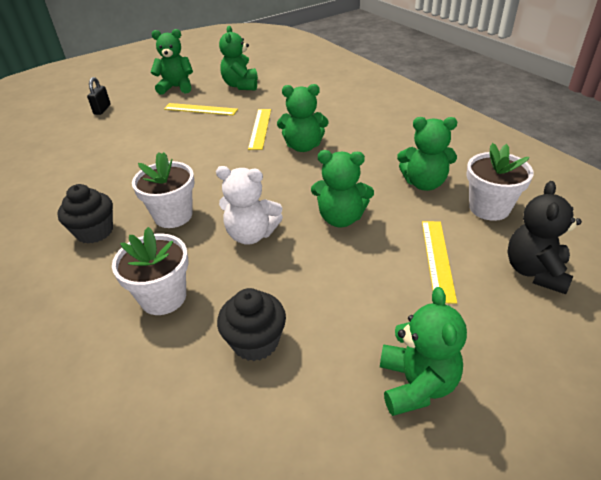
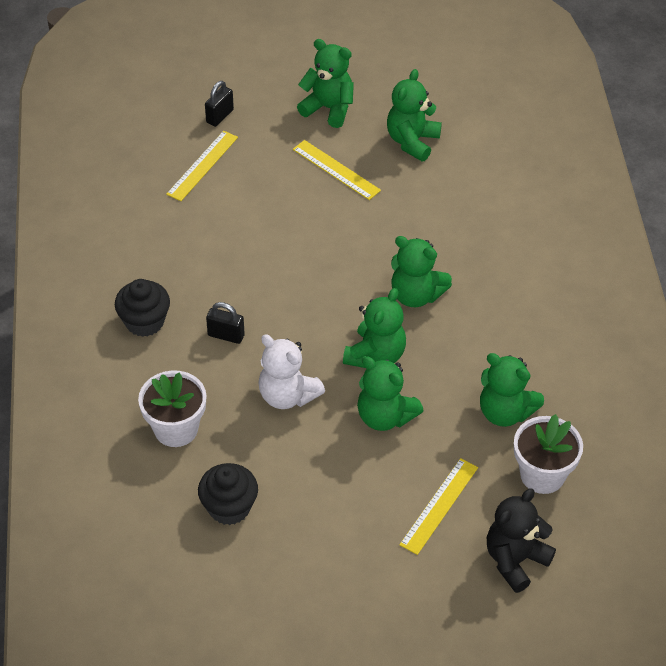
camera: 25 degrees right, 10 degrees up
white flower pot [132,152,195,228] -> black padlock [206,302,245,344]
yellow ruler [248,109,271,150] -> yellow ruler moved to [166,131,238,201]
green teddy bear [380,287,467,416] -> green teddy bear moved to [343,288,406,368]

